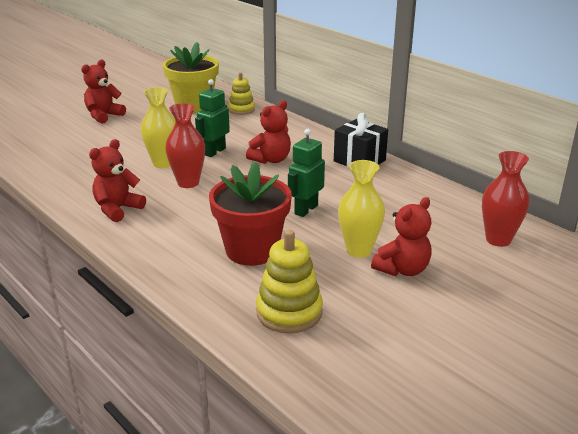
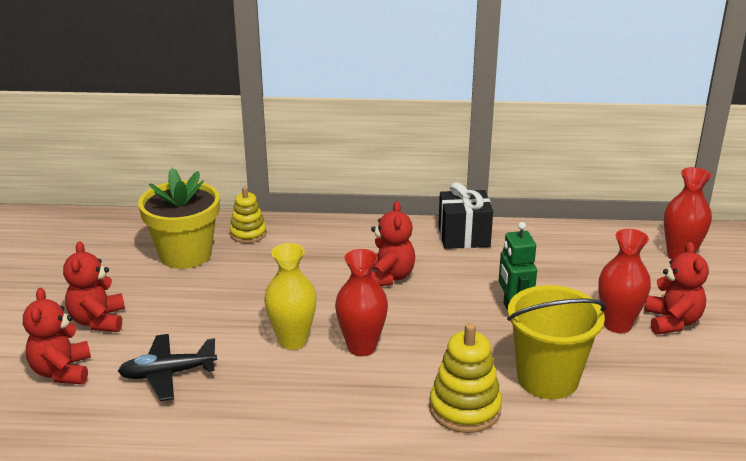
camera: 45 degrees left, 0 degrees up
red teddy bear [89,139,146,222] -> red teddy bear moved to [23,288,91,384]
green robot [195,79,230,157] -> none
red flower pot [209,162,292,266] -> yellow bucket [507,285,606,399]
yellow stacking toy [256,230,323,334] -> yellow stacking toy moved to [429,323,502,433]
yellow vase [338,160,385,258] -> red vase [598,229,651,333]
none -> black plane [118,334,217,401]

